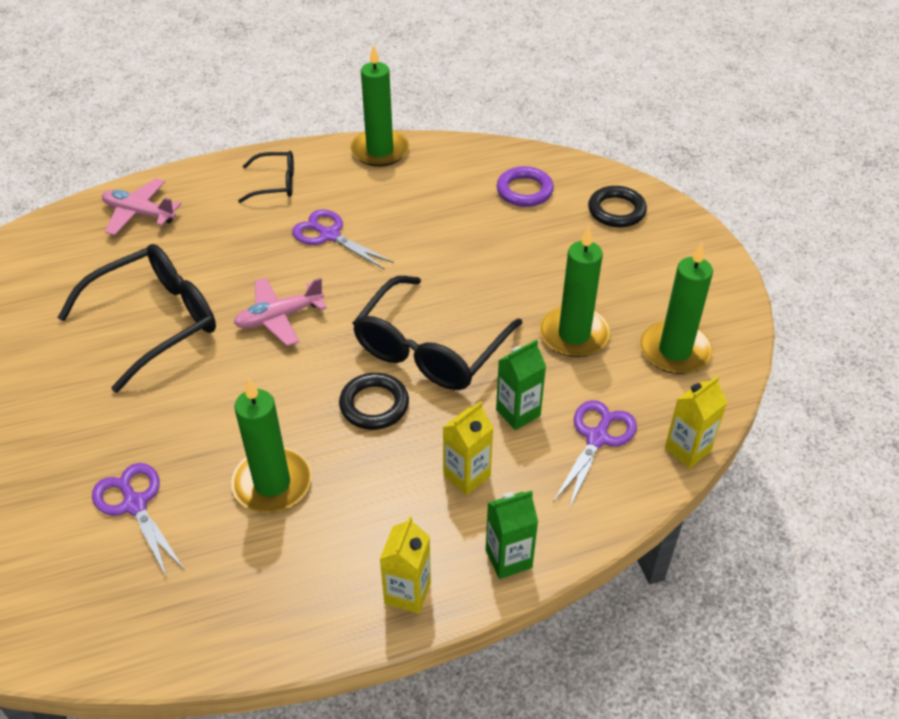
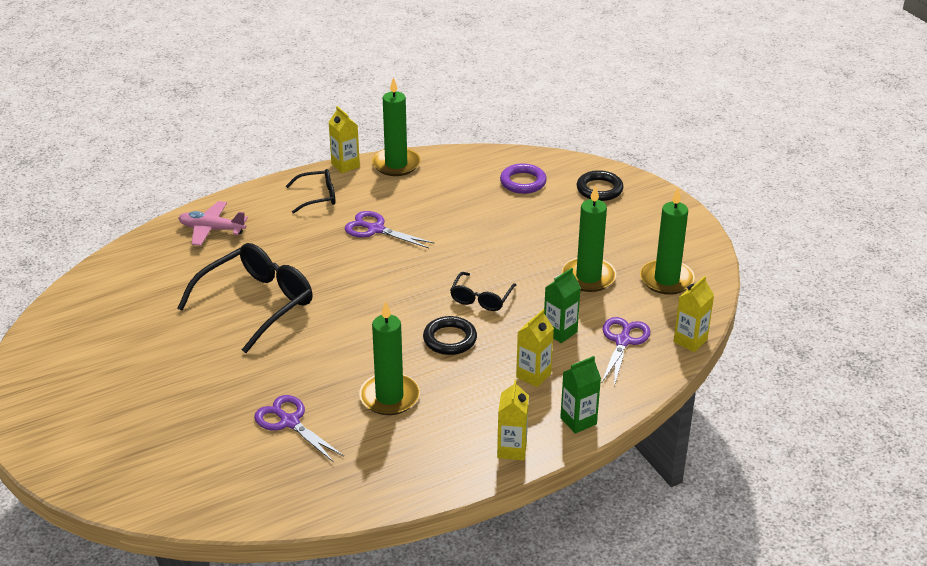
camera: 10 degrees left, 10 degrees down
pink plane [234,278,327,346] -> none
black glasses [353,276,522,390] -> black glasses [450,272,516,311], size x0.53
none -> yellow carton [329,106,360,173]

